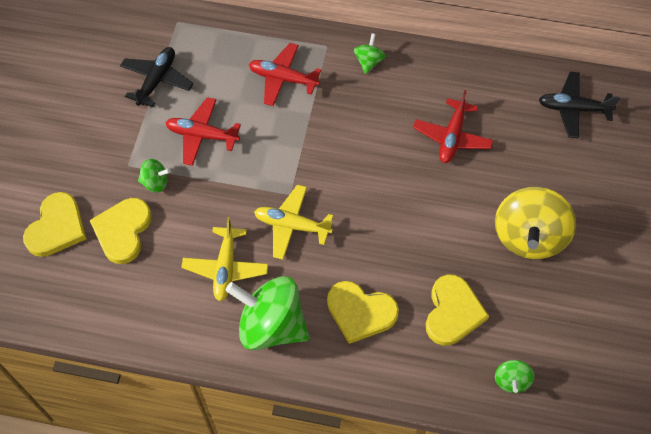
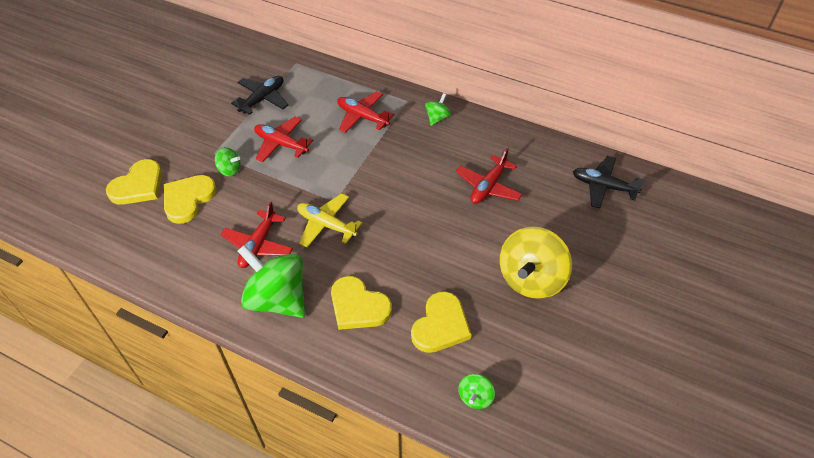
camera: 15 degrees right, 10 degrees down
yellow plane [181,217,268,301] -> red plane [221,201,293,268]

